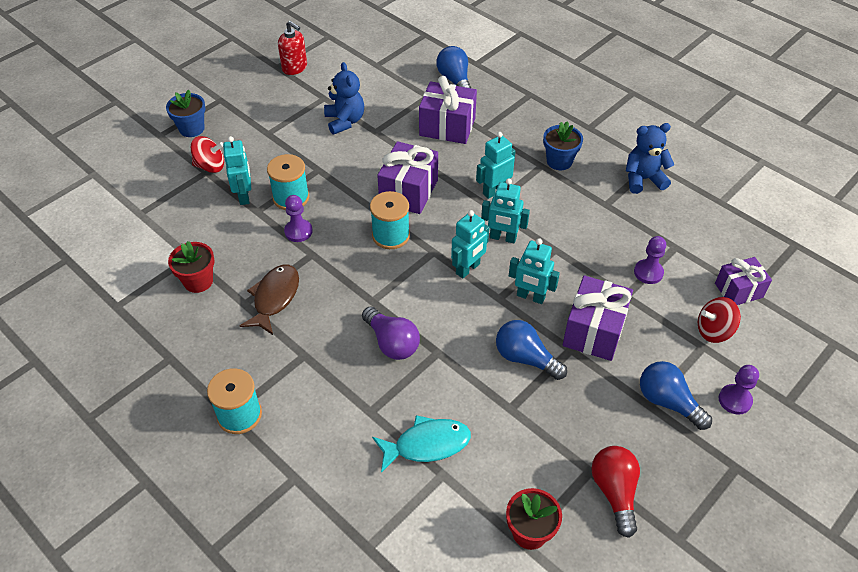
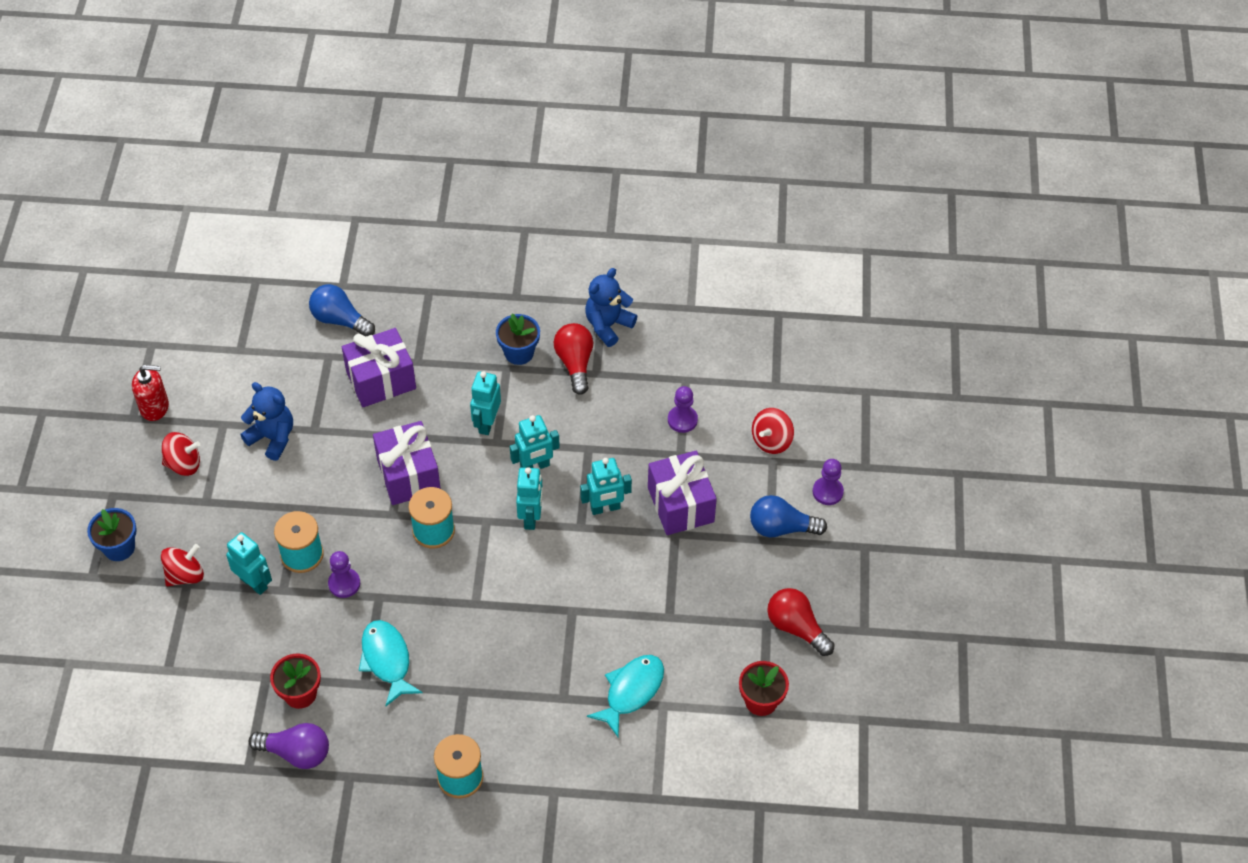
camera: 40 degrees left, 5 degrees up
brown fish [240,264,299,335] -> turquoise fish [359,620,423,706]
purple light bulb [362,307,420,360] -> purple light bulb moved to [249,723,329,769]
blue light bulb [496,320,567,380] -> none
purple gift [715,257,772,305] -> none
none -> red spinning top [162,432,200,476]
none -> red light bulb [554,323,593,395]

